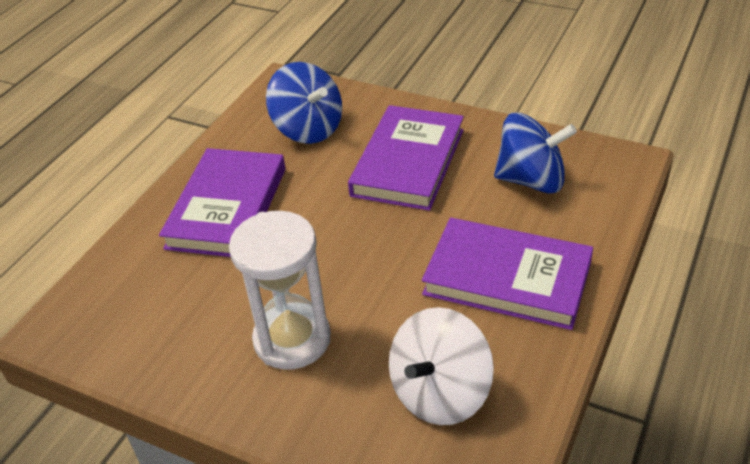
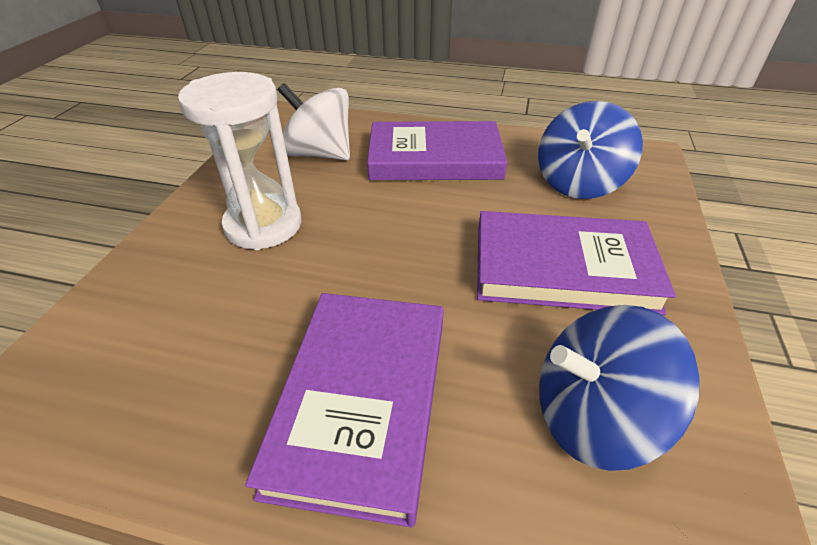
camera: 75 degrees right, 0 degrees up
white spinning top [389,307,494,425] -> white spinning top moved to [278,83,350,160]
blue spinning top [494,113,577,194] -> blue spinning top turned 90 degrees clockwise [539,305,700,471]

